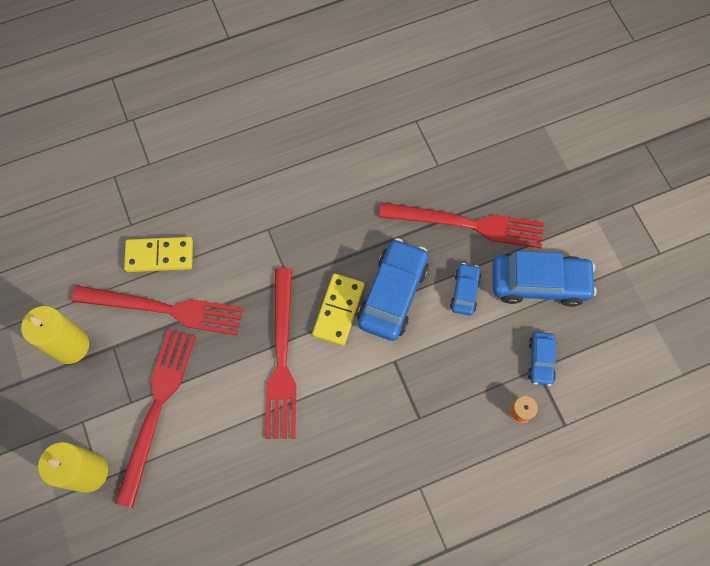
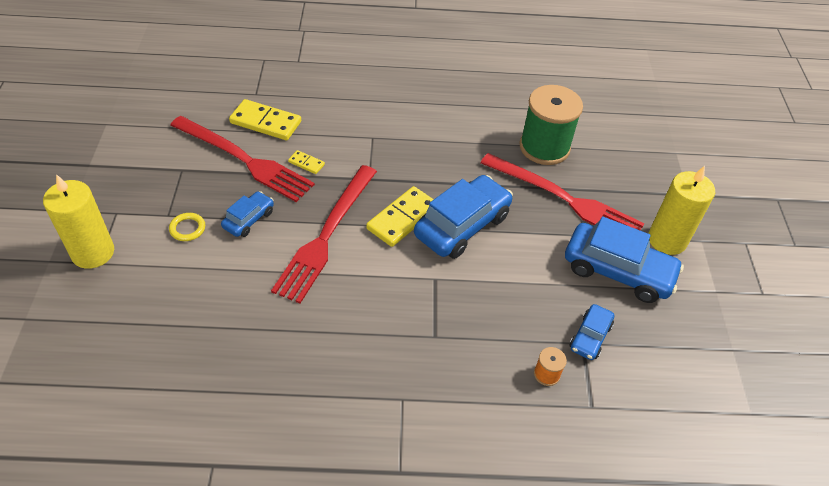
camera: 20 degrees right, 20 degrees down
yellow candle [21,306,89,364] -> yellow candle moved to [648,166,715,255]
red fork [115,329,196,508] -> yellow ring [169,213,205,241]
blue car [450,263,481,315] -> blue car moved to [221,191,274,237]
none -> yellow domino [288,150,325,174]
none -> green spool [519,85,583,165]

